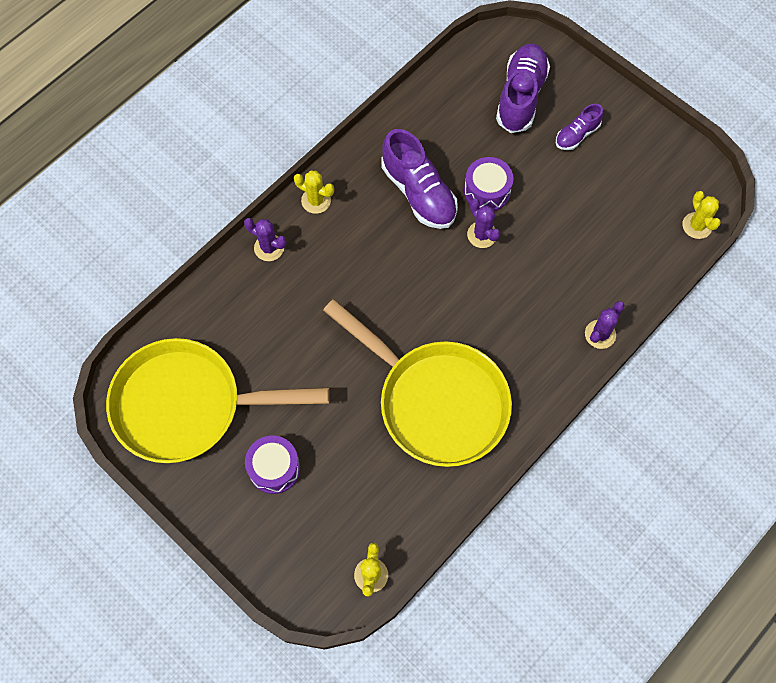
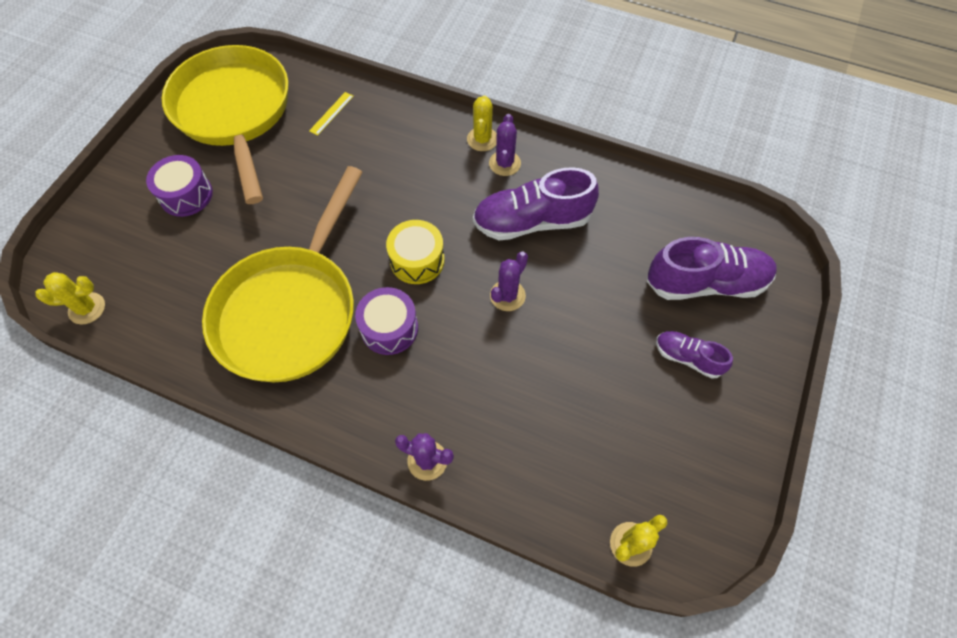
camera: 70 degrees right, 5 degrees down
purple cactus [244,218,287,261] -> purple cactus moved to [489,114,521,176]
purple shoe [381,129,458,229] -> purple shoe turned 45 degrees clockwise [473,167,599,240]
purple drum [464,157,514,211] -> purple drum moved to [355,287,418,355]
none -> yellow ruler [309,92,354,136]
none -> yellow drum [386,220,445,284]

